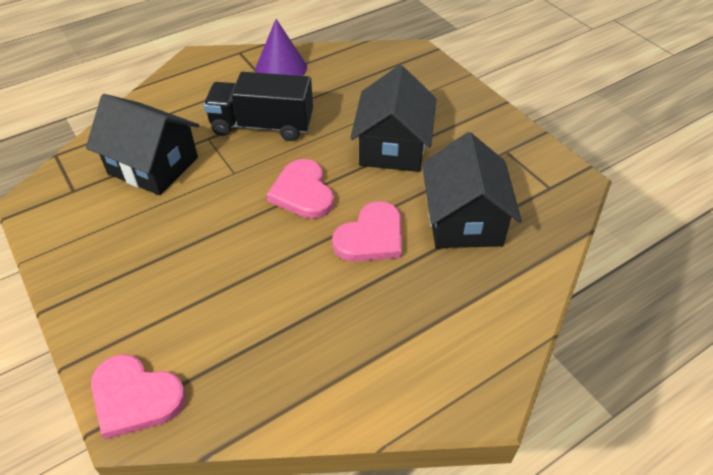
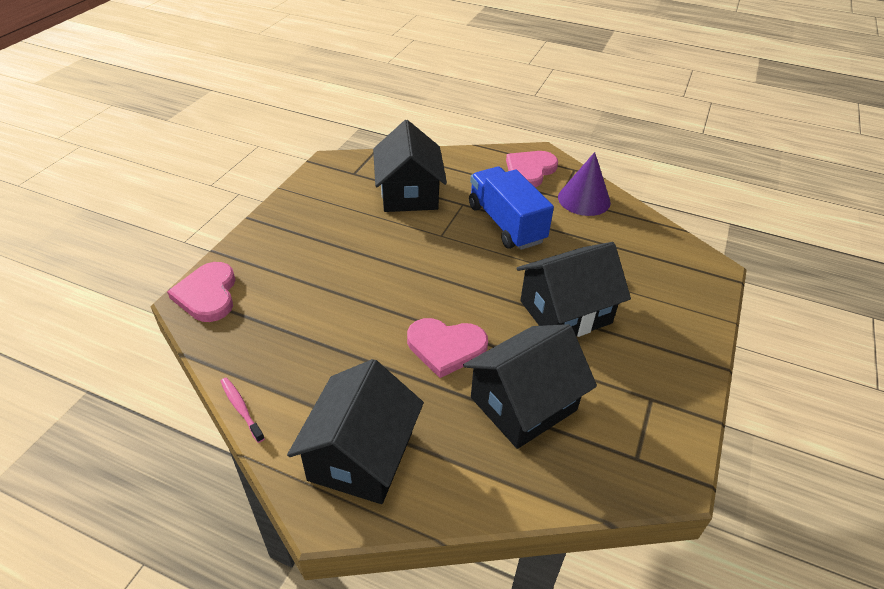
camera: 55 degrees right, 5 degrees down
black truck [204,72,313,141] -> blue truck [469,167,554,250]
pink heart [266,159,334,219] -> pink heart moved to [506,151,558,187]
none -> pink toothbrush [220,378,265,443]
none -> black house [287,359,424,504]

